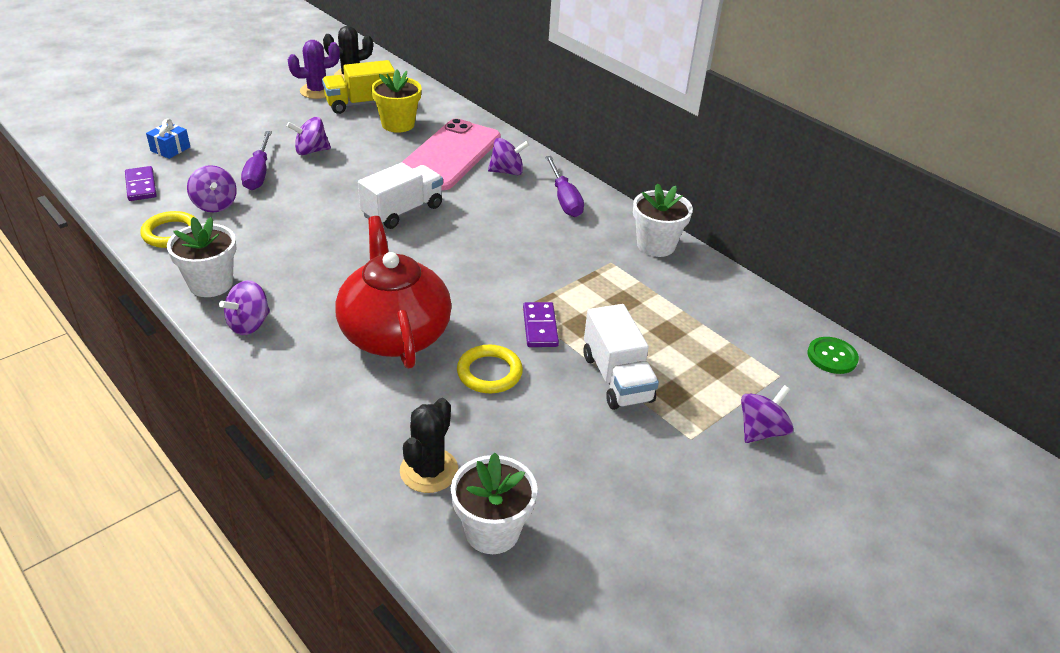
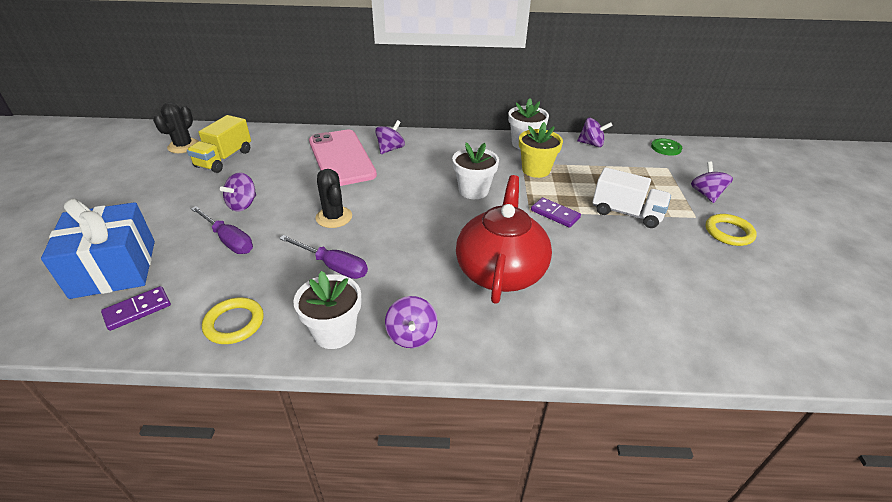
camera: 45 degrees left, 0 degrees up
purple domino [125,166,157,201] -> purple domino turned 60 degrees counterclockwise [101,286,171,331]
blue gift [146,118,190,159] -> blue gift [41,198,155,299], size x2.39
purple spinning top [187,165,237,213] -> purple spinning top moved to [577,118,613,147]
purple cactus [288,40,340,99] -> none
red teapot [335,216,452,369] -> red teapot turned 75 degrees clockwise [456,175,552,304]
white truck [358,162,443,229] -> none
yellow flower pot [371,70,422,133] -> yellow flower pot moved to [519,122,563,178]
black cactus [400,398,458,493] -> black cactus moved to [315,169,352,228]
white flower pot [451,453,537,554] -> white flower pot moved to [452,143,499,199]
yellow ring [457,345,523,393] -> yellow ring moved to [706,214,757,246]
purple screwdriver [545,156,584,217] -> purple screwdriver moved to [279,235,368,279]

